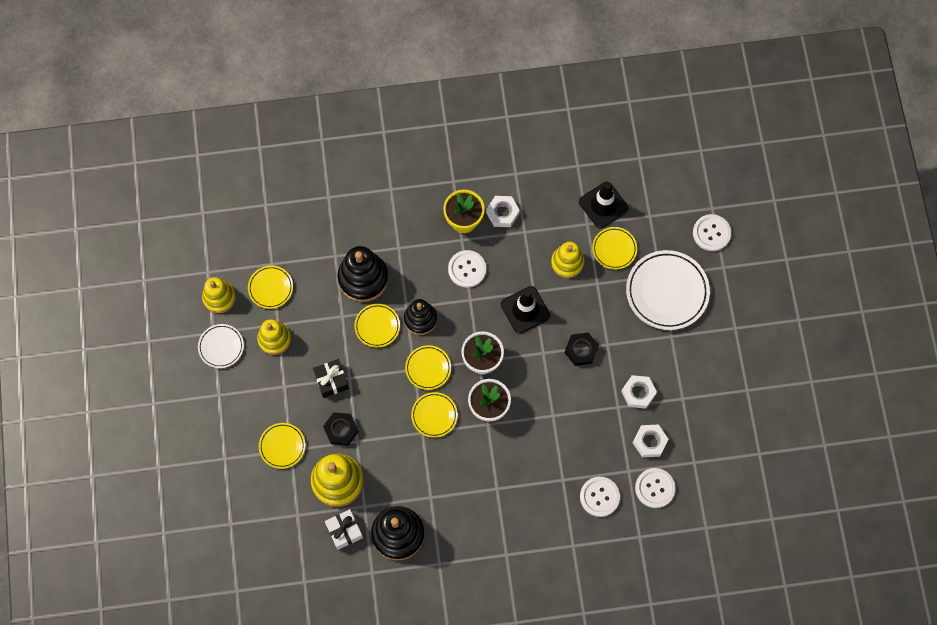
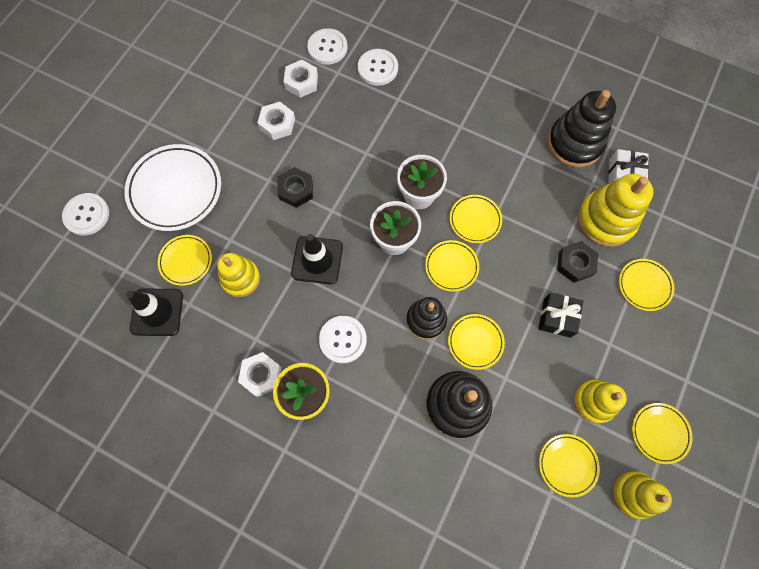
camera: 145 degrees left, 0 degrees up
white plate [198,324,244,368] -> yellow plate [632,403,692,464]

